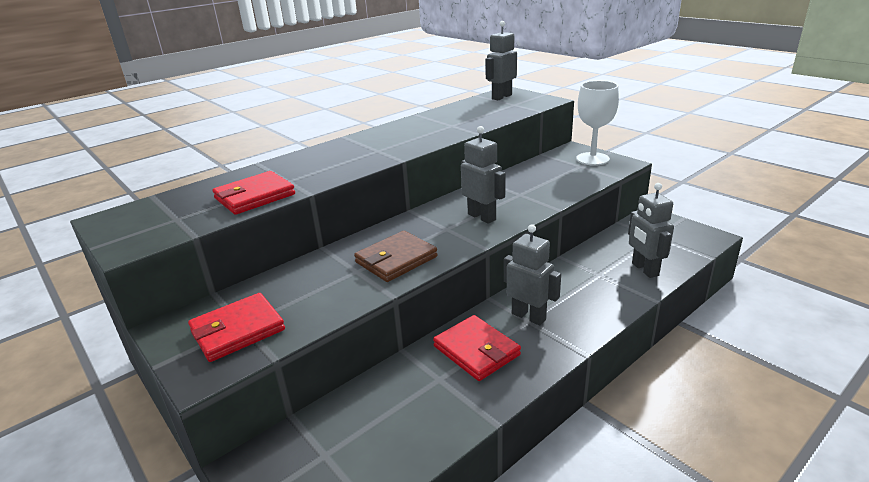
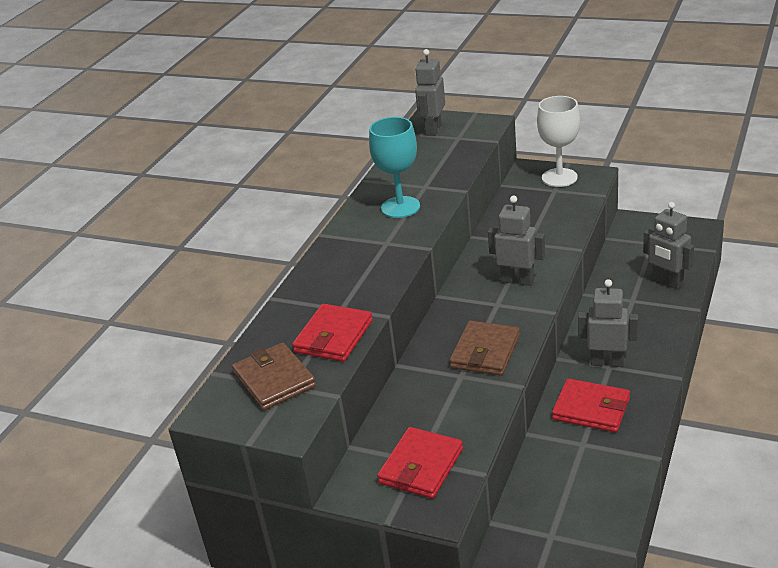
camera: 25 degrees left, 5 degrees up
none -> brown wallet [232,342,316,410]
none -> turquoise goblet [369,117,420,218]

